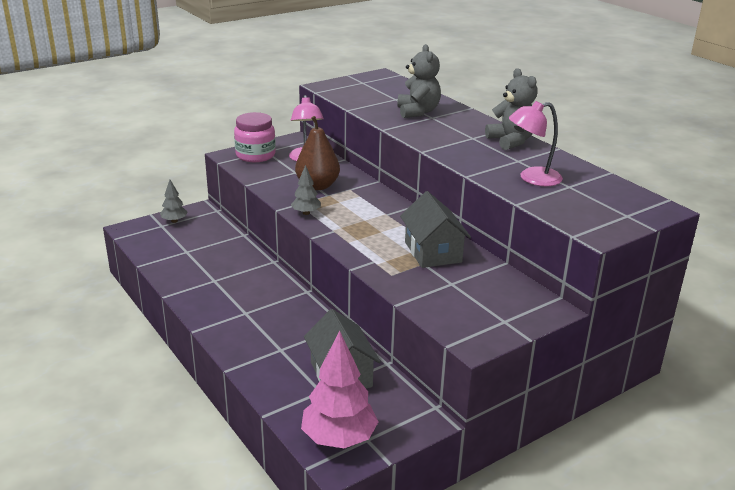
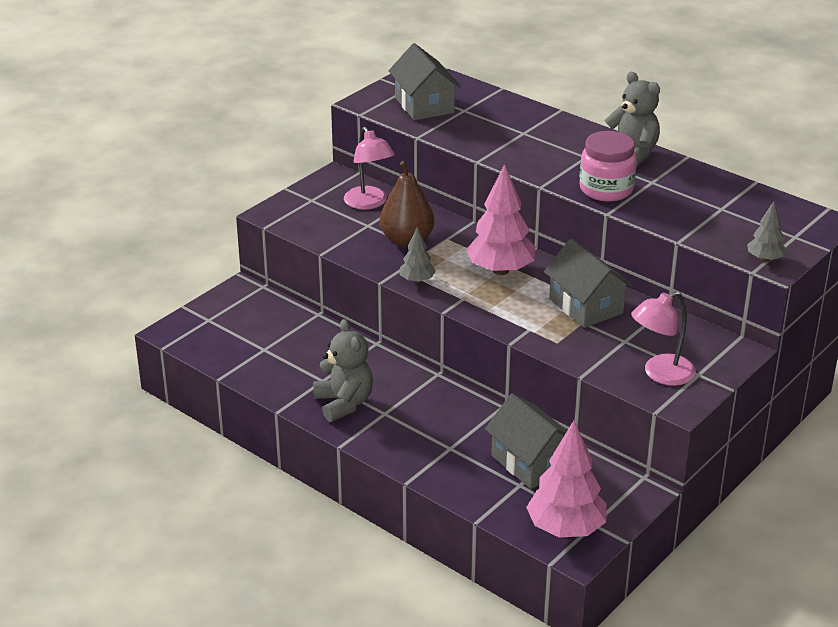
camera: 15 degrees left, 5 degrees up
grey tree [160,180,187,223] -> grey tree moved to [747,201,787,262]
pink jar [234,112,276,162] -> pink jar moved to [579,131,637,202]
grey teddy bear [397,44,441,118] -> grey teddy bear moved to [313,319,373,422]
pink lamp [509,101,563,186] -> pink lamp moved to [631,291,696,386]
none -> grey house [389,43,461,120]
none -> pink tree [466,164,536,275]

